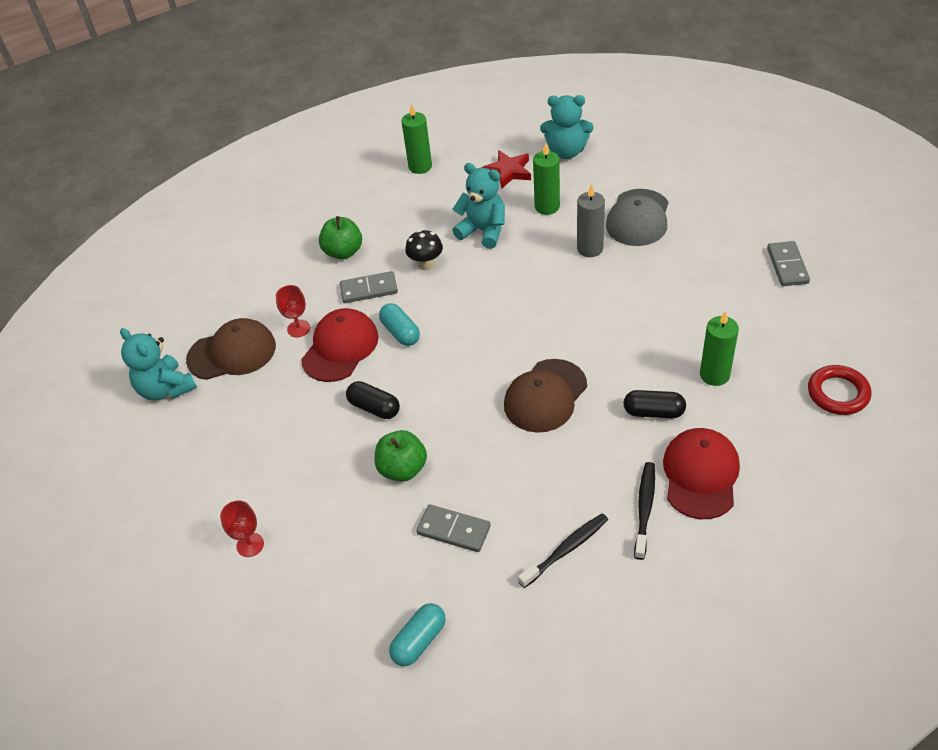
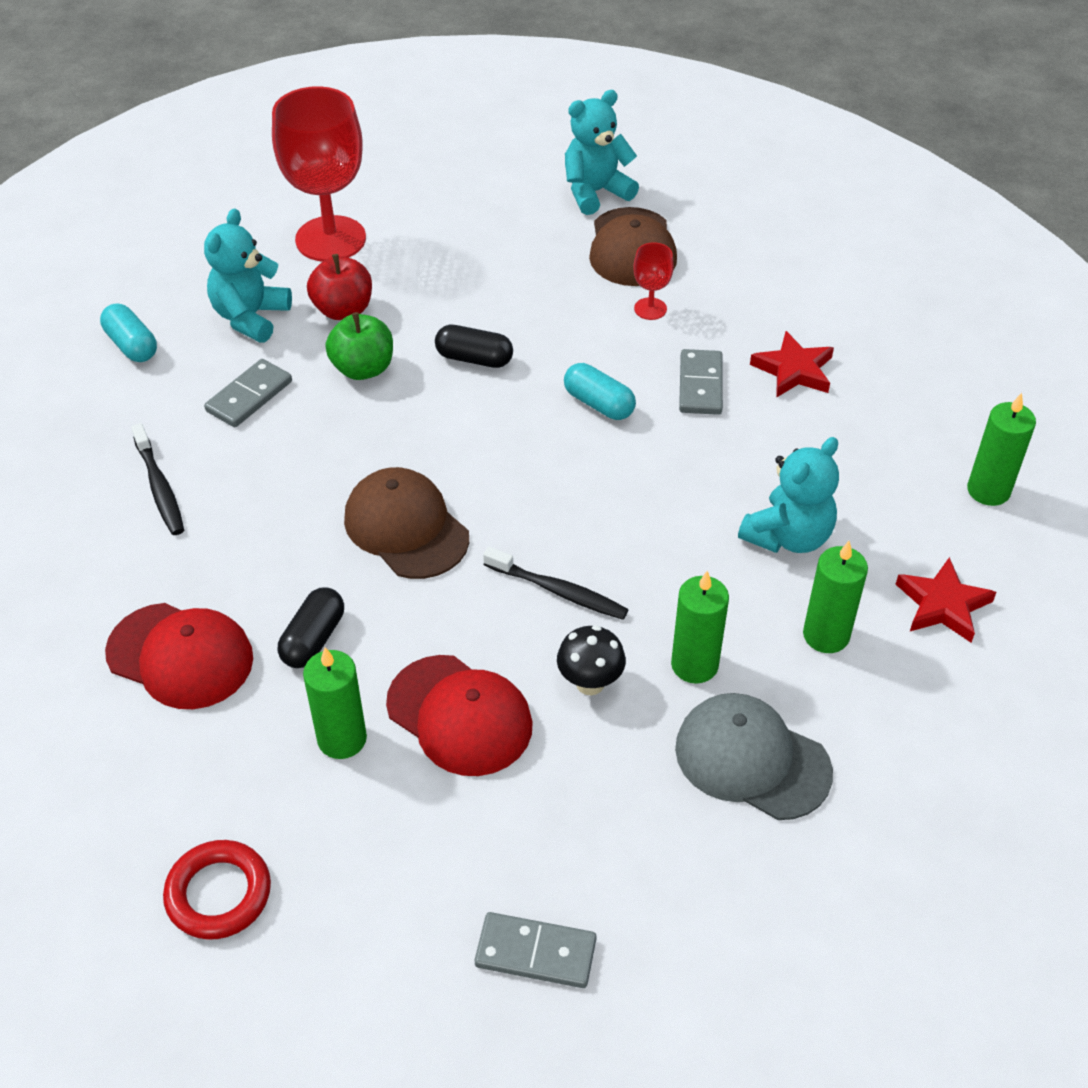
camera: 100 degrees right, 0 degrees up
red goblet [220,500,264,557] -> red goblet [272,86,366,262], size x2.26
red cap [301,308,379,382] -> red cap moved to [386,655,533,776]
green apple [319,216,362,259] -> red star [750,331,834,398]
black capsule [346,381,400,419] -> black capsule turned 60 degrees clockwise [435,325,513,368]
turquoise capsule [379,303,420,346] -> turquoise capsule turned 60 degrees clockwise [564,363,636,420]
black mushroom [405,230,443,270] -> black mushroom moved to [557,625,626,695]
turquoise teddy bear [540,95,594,159] -> turquoise teddy bear moved to [204,209,292,343]
grey candle [577,184,605,257] -> green candle [671,571,729,684]
black toothbrush [634,462,655,560] -> black toothbrush moved to [483,547,629,620]
none -> red apple [307,254,372,320]

